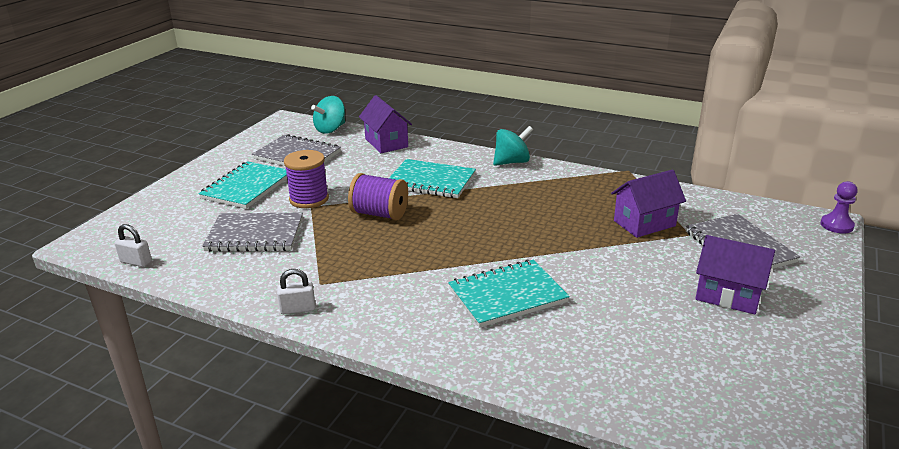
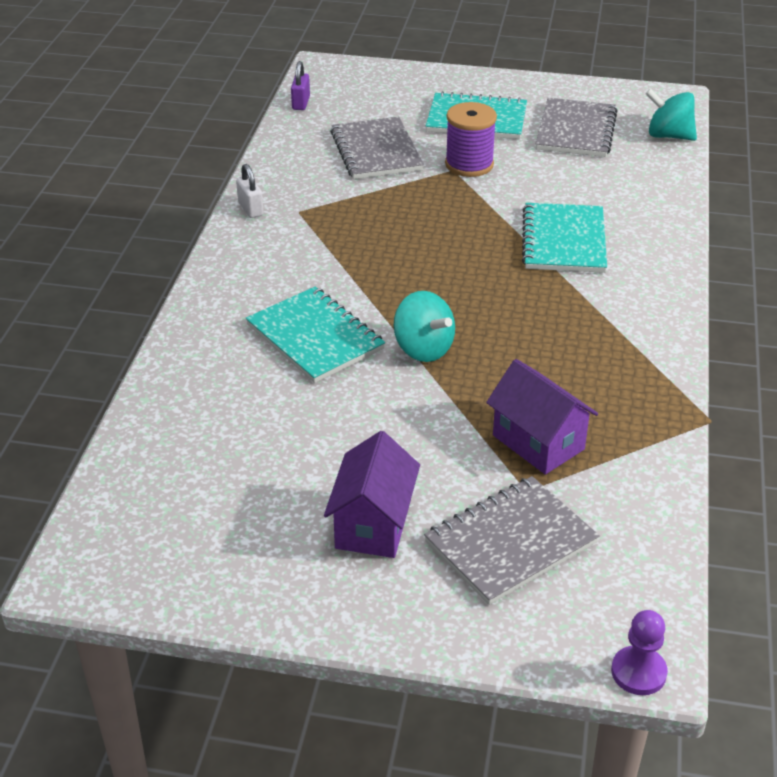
camera: 75 degrees right, 10 degrees up
white padlock [114,224,152,267] -> purple padlock [291,61,310,110]
purple spool [348,173,408,220] -> none
purple house [359,95,412,153] -> none
turquoise spinning top [493,126,533,166] -> turquoise spinning top moved to [394,291,455,362]

